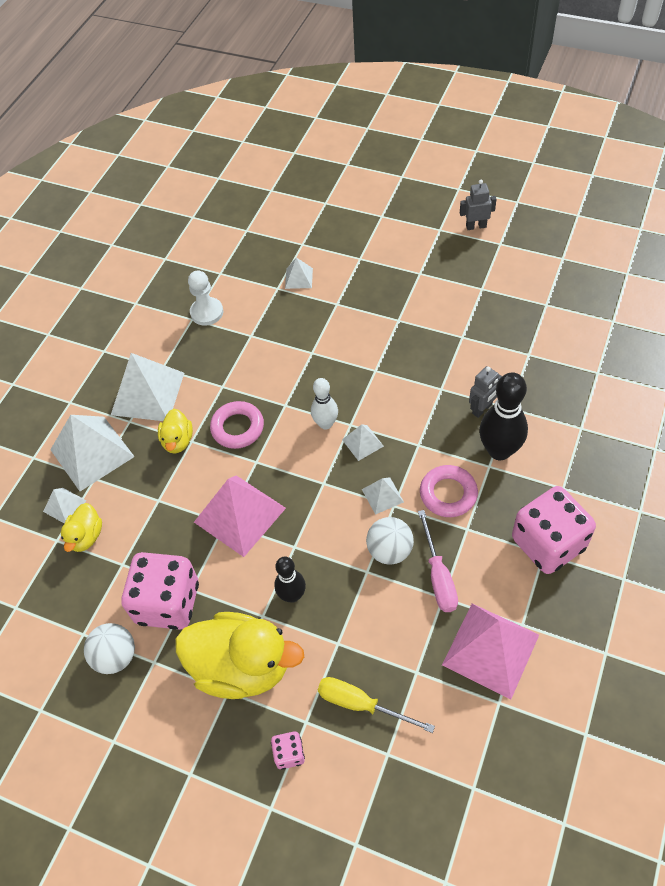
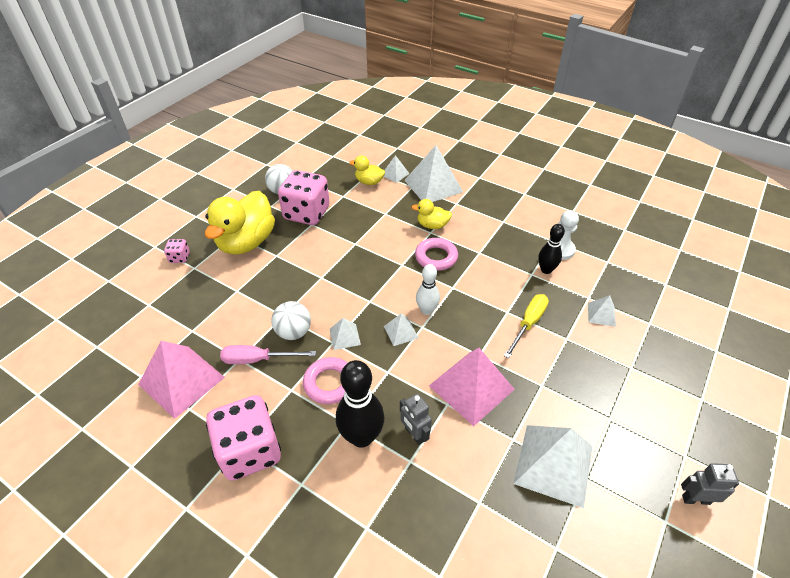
camera: 95 degrees right, 10 degrees down
white pyramid [111,353,184,421] -> white pyramid moved to [513,425,592,508]
pink pyramid [194,475,286,557] -> pink pyramid moved to [429,348,515,426]
black bowling pin [274,557,306,603] -> black bowling pin moved to [538,224,565,274]
yellow screwdriver [318,677,435,733] -> yellow screwdriver moved to [504,294,549,358]
grey robot [460,180,497,230] -> grey robot turned 90 degrees counterclockwise [681,463,739,505]

